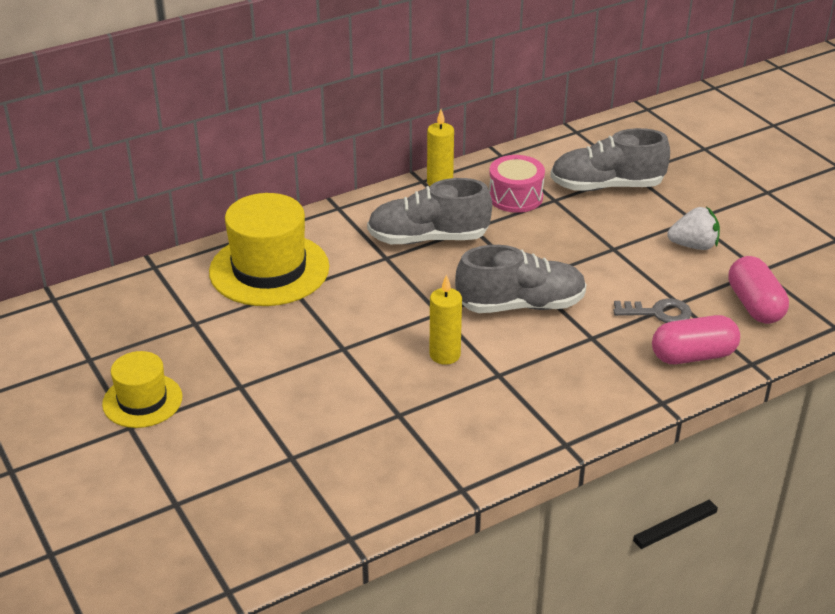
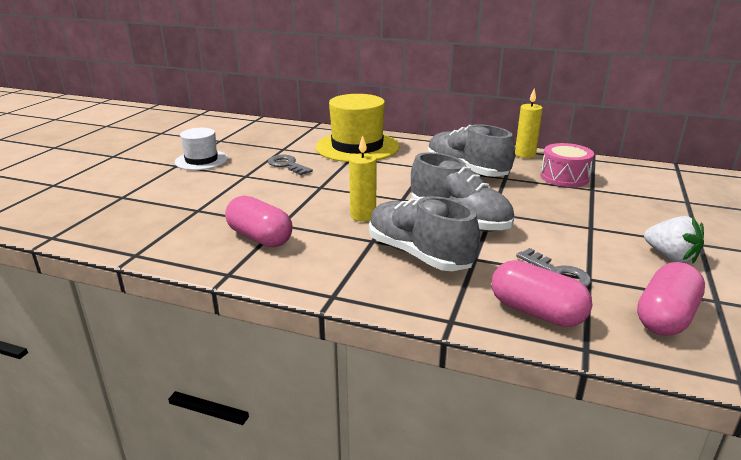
camera: 50 degrees right, 10 degrees down
yellow hat [102,351,182,428] -> white hat [175,128,228,170]
grey shoe [550,128,670,191] -> grey shoe moved to [369,196,480,271]
none -> pink capsule [225,196,293,247]
none -> grey key [268,155,313,175]

